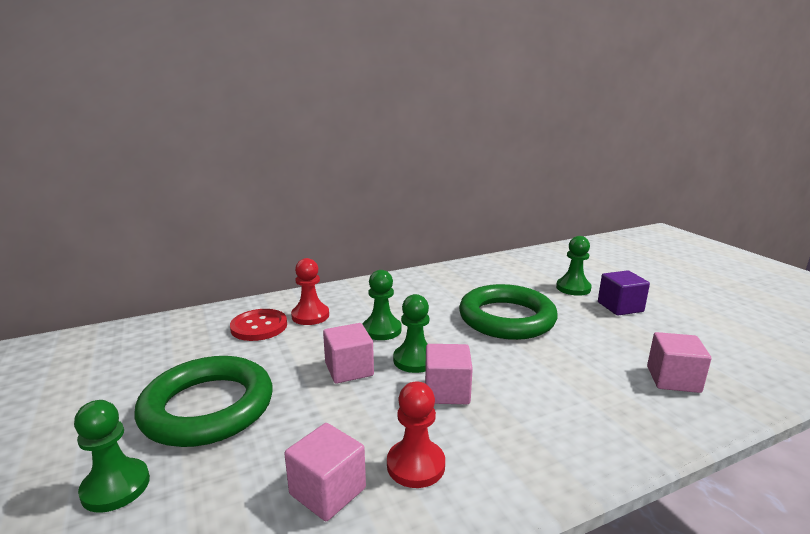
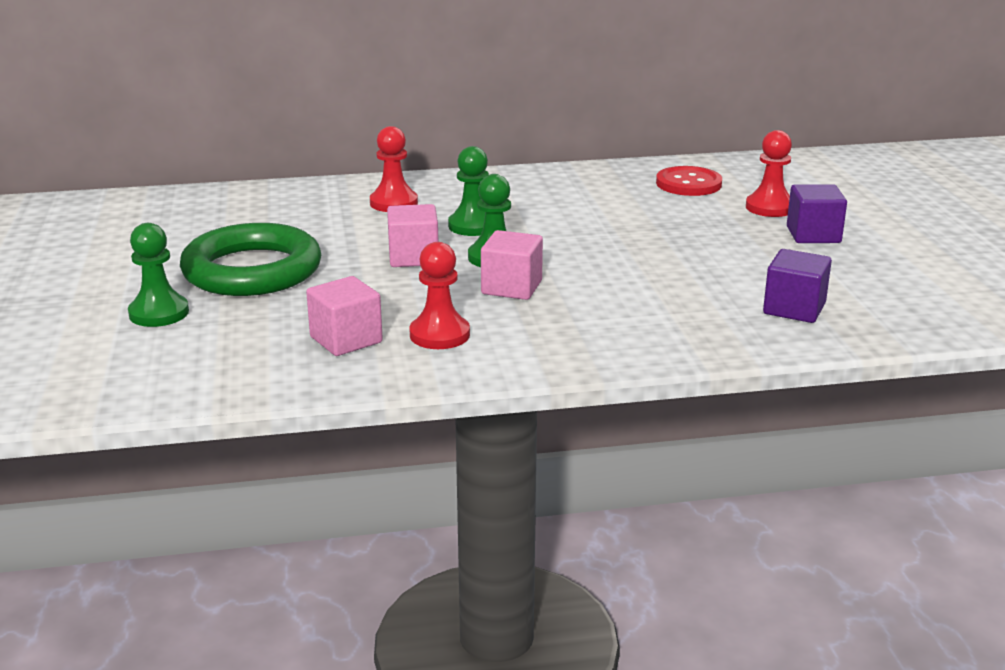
camera: 15 degrees right, 5 degrees up
red button [230,309,287,341] -> red button moved to [656,166,722,196]
green ring [459,284,558,340] -> none
green pawn [556,236,592,296] -> red pawn [746,130,792,217]
pink cube [647,332,711,393] -> purple cube [763,249,832,323]

